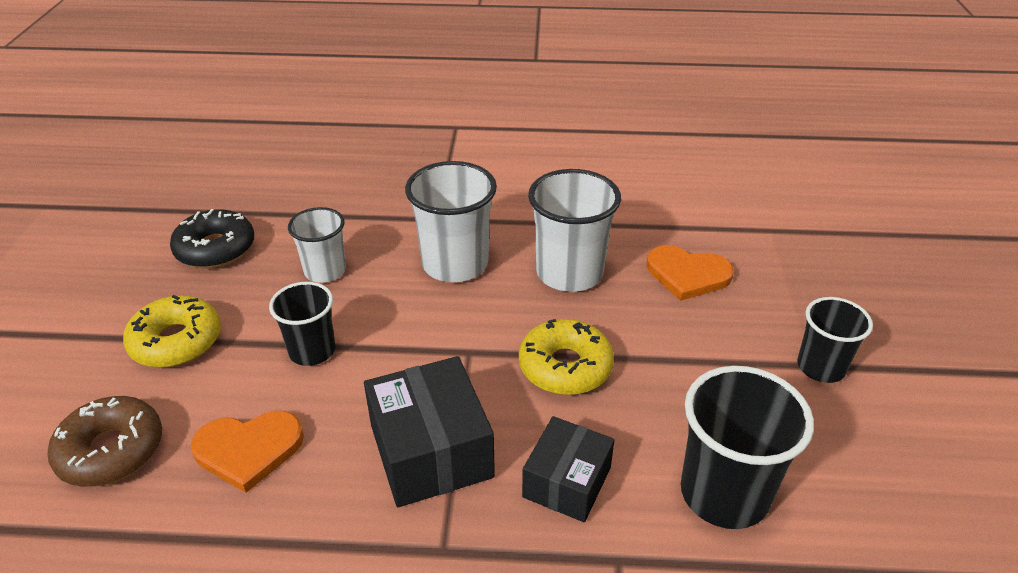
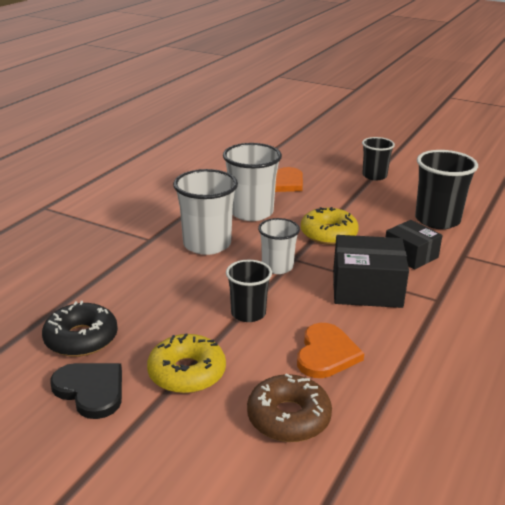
camera: 65 degrees left, 10 degrees down
white cup [288,207,346,283] -> white cup moved to [258,218,300,274]
none -> black heart [50,363,122,419]

